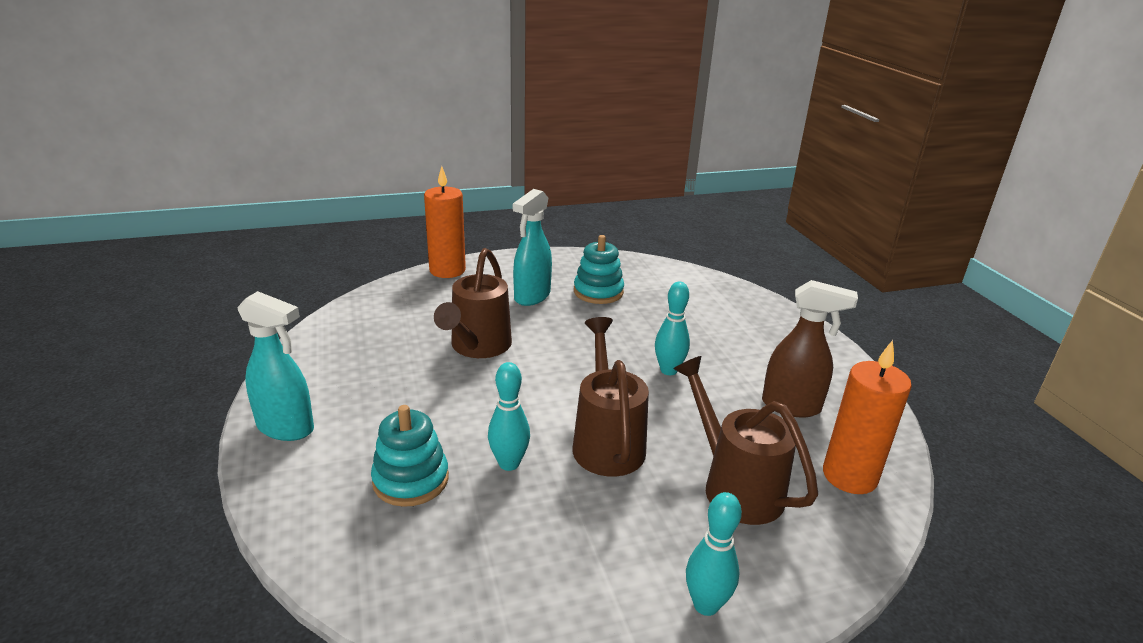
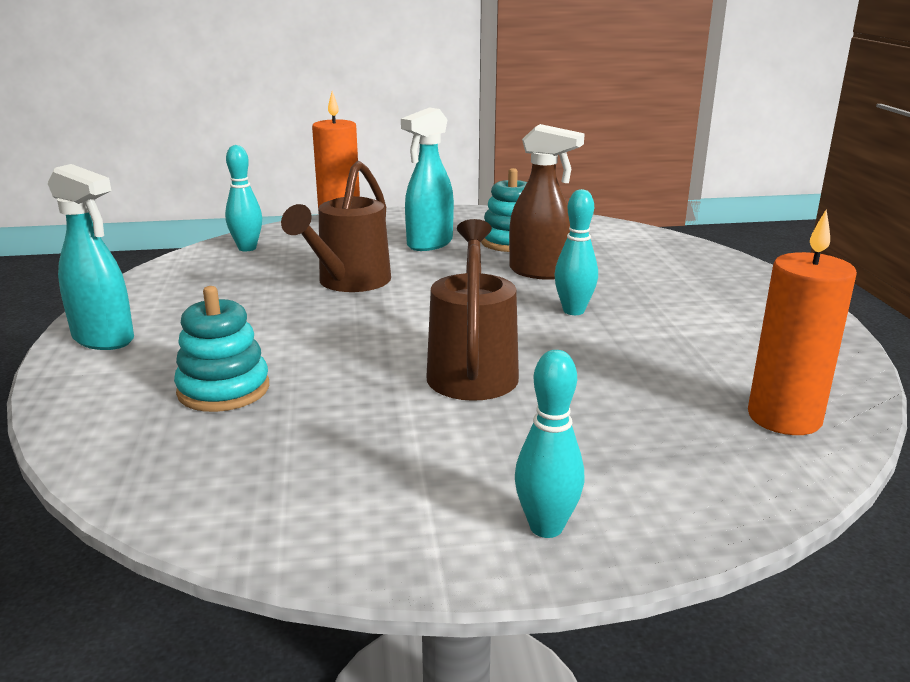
camera: 10 degrees right, 5 degrees down
turquoise bowling pin [488,362,530,471] -> turquoise bowling pin moved to [225,145,262,251]
brown watering can [673,356,818,525] -> none
brown spray bottle [762,280,858,418] -> brown spray bottle moved to [509,124,585,280]

